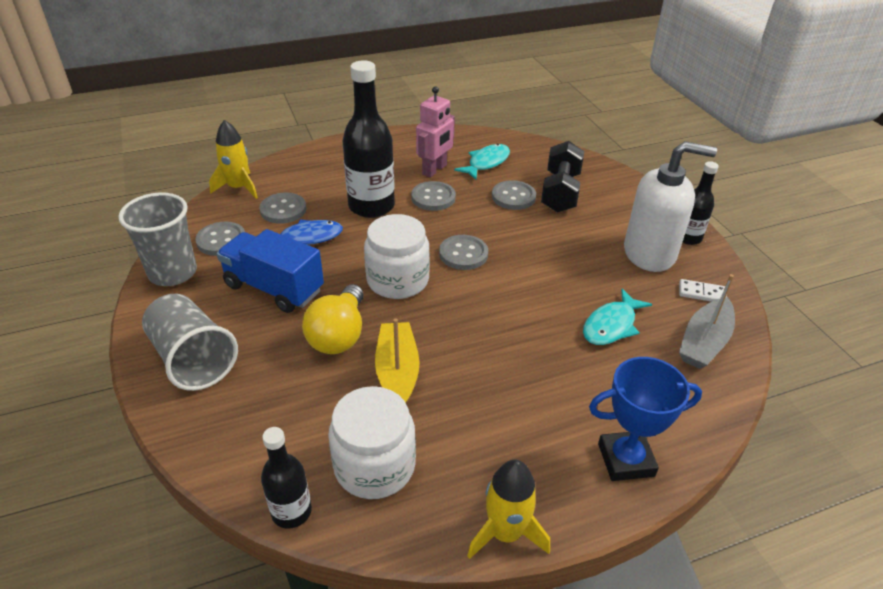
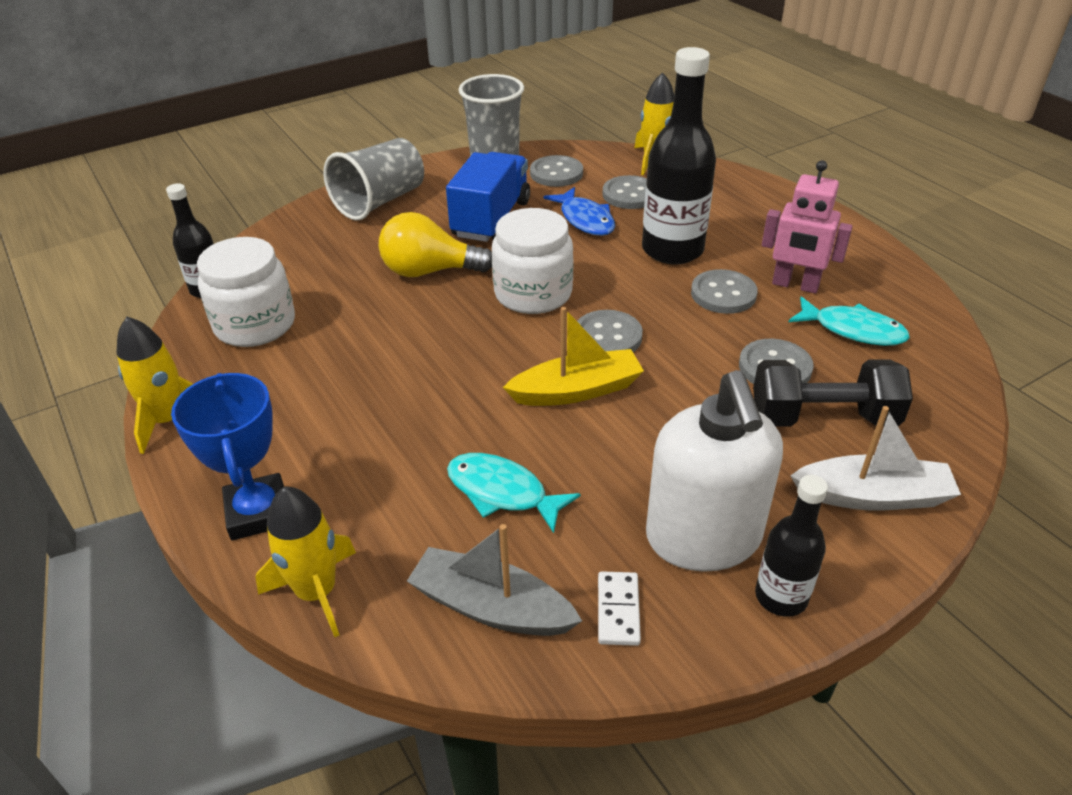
camera: 80 degrees right, 0 degrees up
yellow boat [375,318,420,403] -> yellow boat moved to [503,307,644,406]
none -> yellow rocket [256,486,356,637]
none -> white boat [790,406,961,510]

